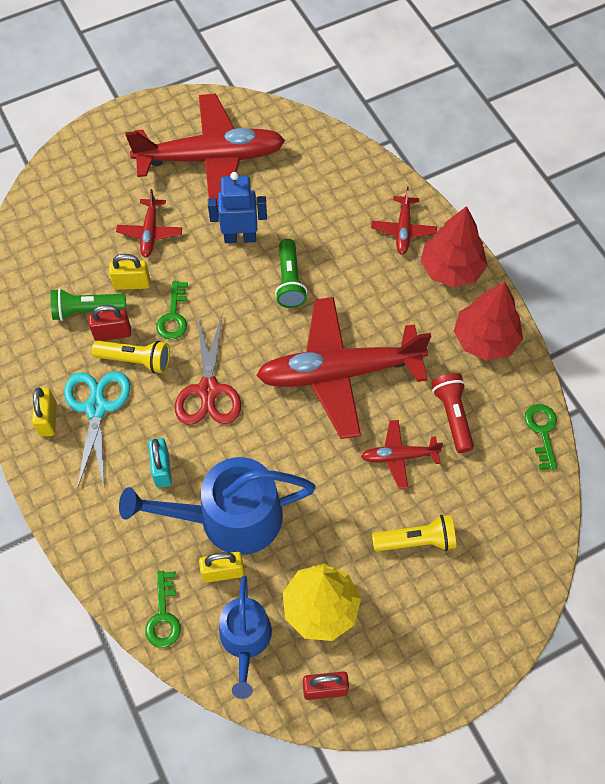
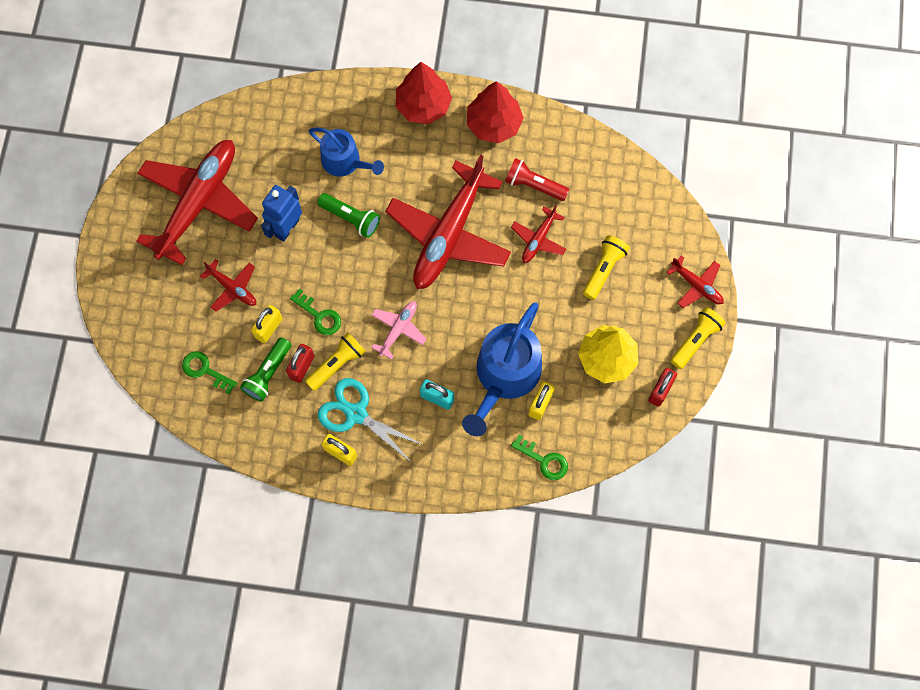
camera: 55 degrees left, 10 degrees up
red scissors [175,315,241,425] -> pink plane [371,301,426,360]
blue watering can [219,576,272,699] -> blue watering can moved to [309,127,384,176]
red plane [371,187,437,255] -> red plane moved to [666,255,724,308]
green key [525,404,557,470] -> green key moved to [182,351,237,394]
none -> yellow flashlight [671,307,726,369]

